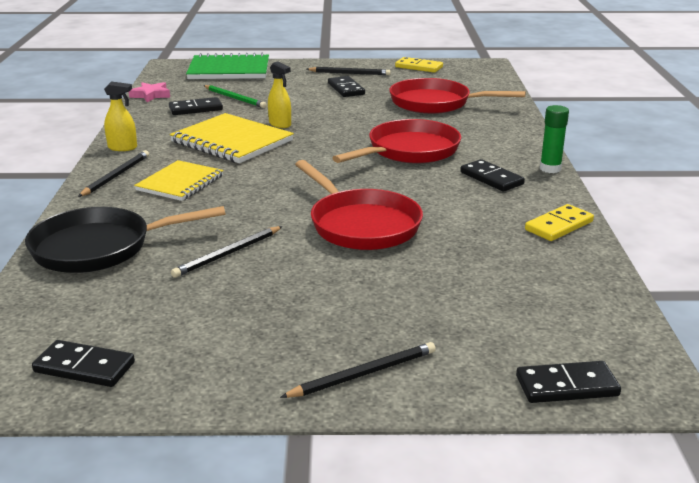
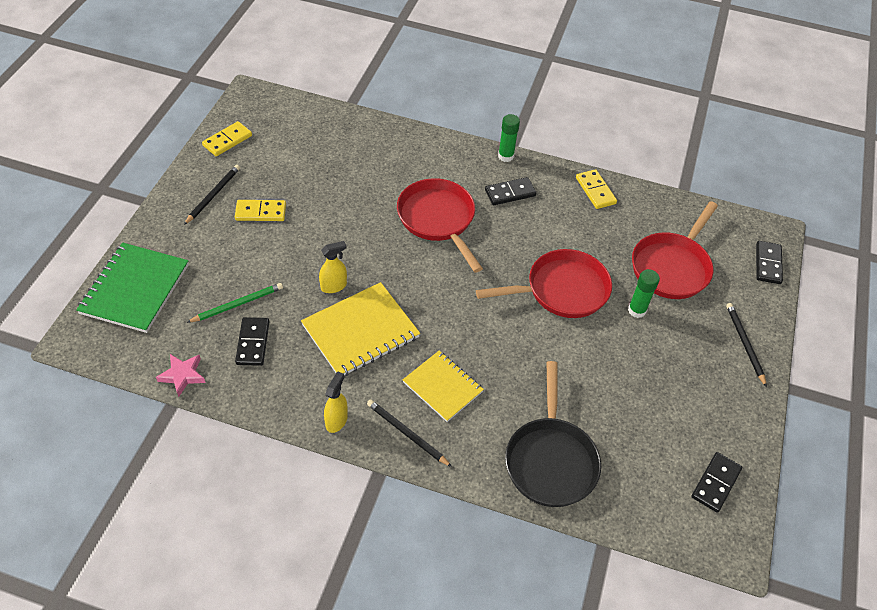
camera: 75 degrees left, 25 degrees up
black pencil [171,226,283,278] -> none
black domino [328,76,365,97] -> yellow domino [235,200,286,221]
red pan [389,78,526,114] -> red pan moved to [632,201,718,299]
none -> green glue stick [628,269,660,318]

